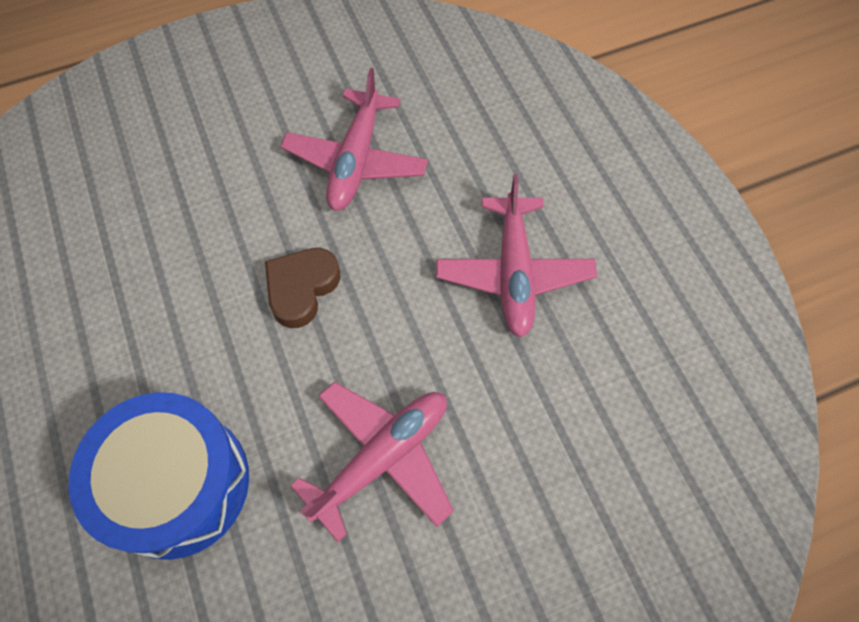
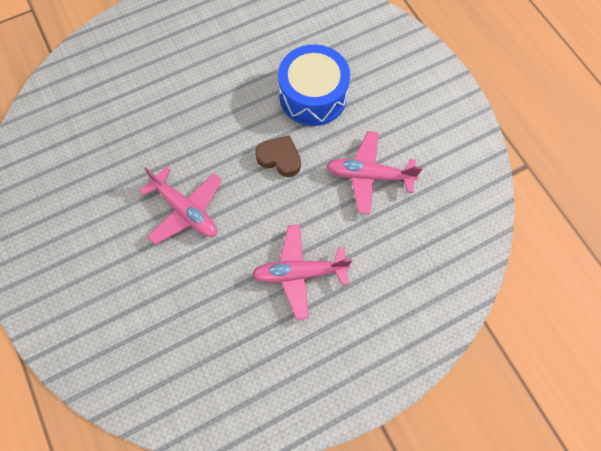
camera: 85 degrees right, 5 degrees up
blue drum [68,392,249,560] -> blue drum moved to [278,45,350,126]

